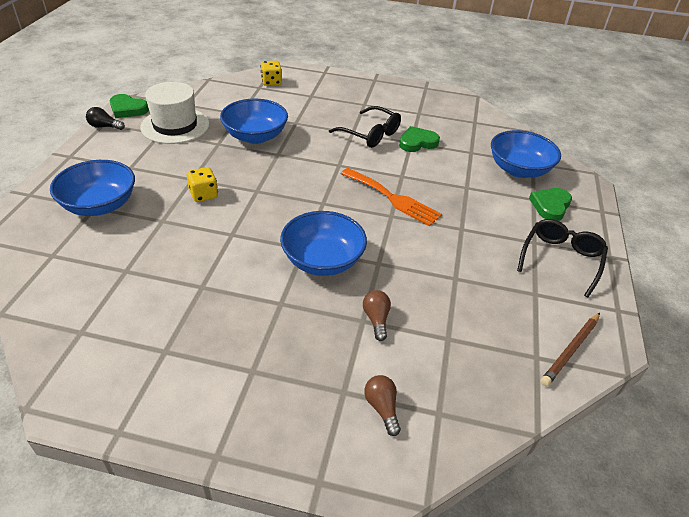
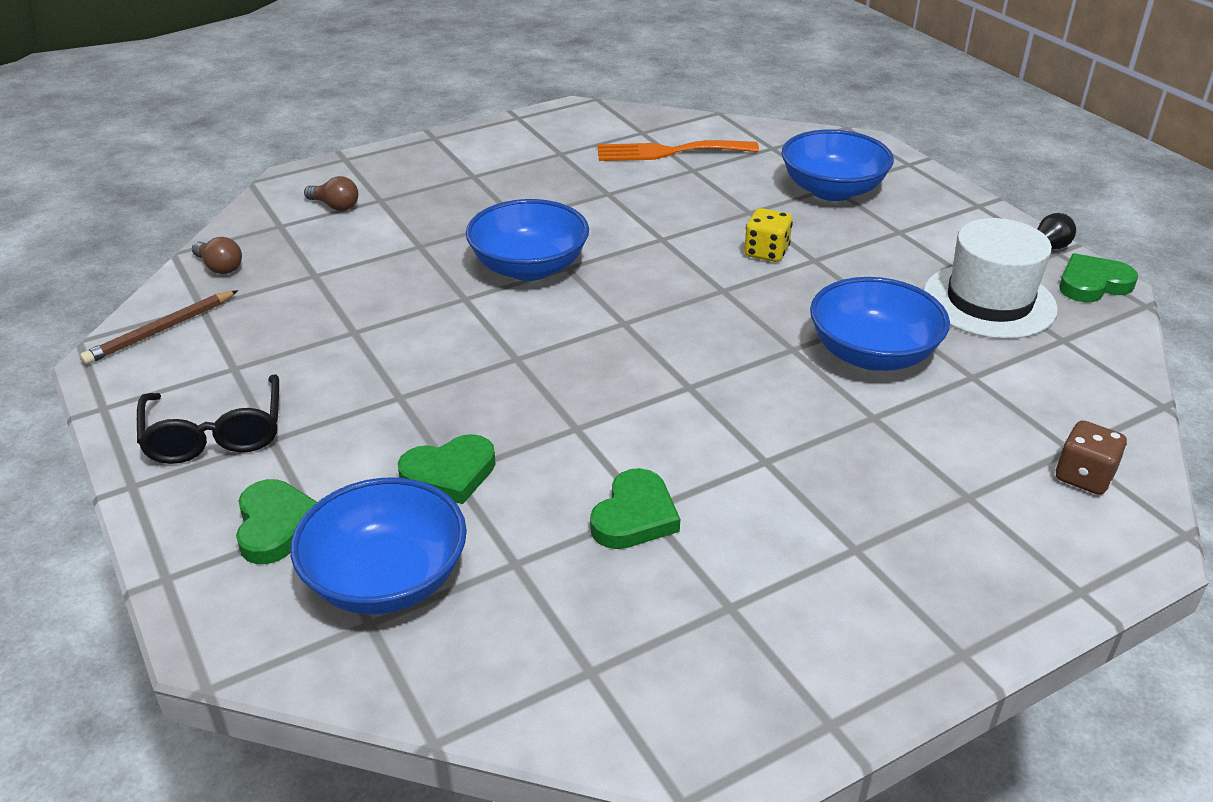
camera: 140 degrees right, 5 degrees down
yellow dice [260,61,282,86] -> brown dice [1056,420,1127,495]
black glasses [329,106,401,148] -> none
orange fork [341,168,442,226] -> orange fork moved to [597,140,759,161]
brown light bulb [363,290,391,341] -> brown light bulb moved to [192,237,242,274]
brown pencil [541,313,600,386] -> brown pencil turned 135 degrees counterclockwise [80,290,238,365]
none -> green heart [398,434,496,504]

